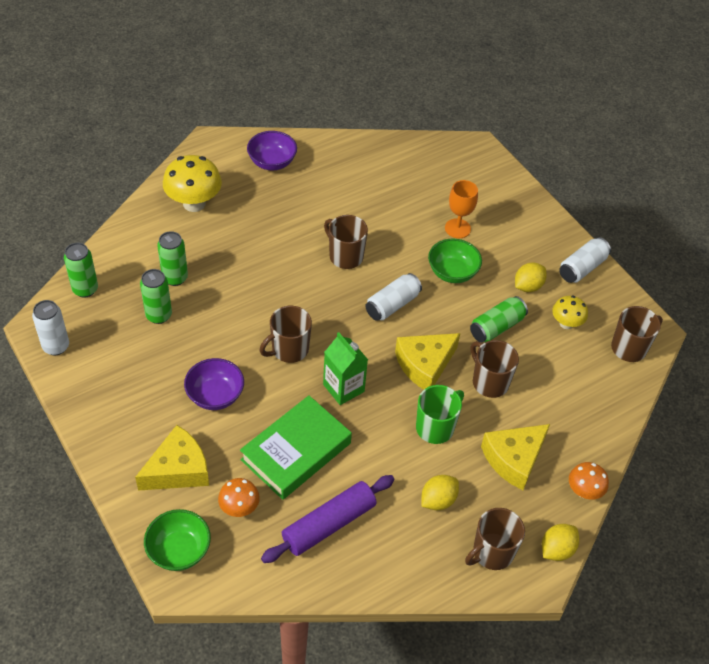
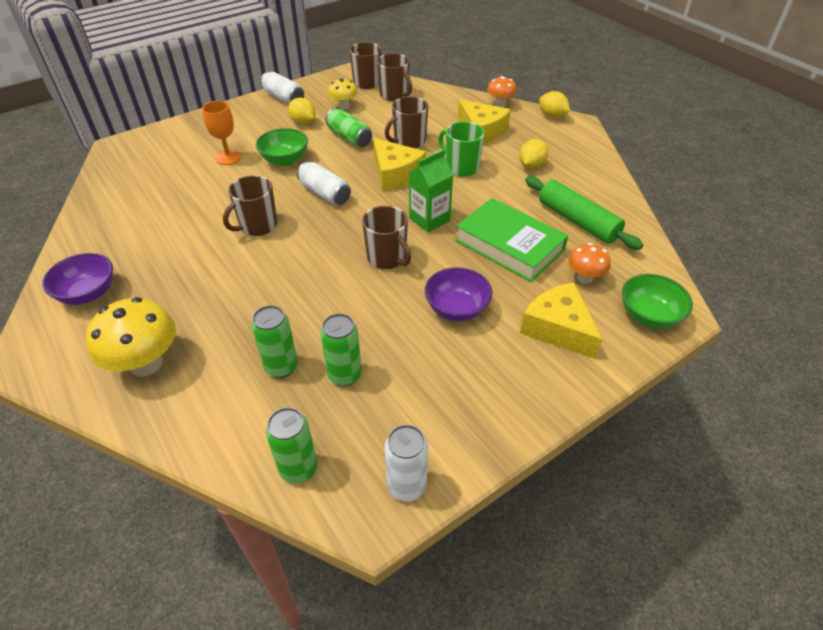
camera: 90 degrees left, 5 degrees down
purple rolling pin [261,475,395,563] -> green rolling pin [525,176,643,250]
yellow lemon [422,475,459,510] -> yellow lemon turned 75 degrees clockwise [519,139,548,169]
brown mug [465,508,525,570] -> brown mug moved to [377,53,412,101]

